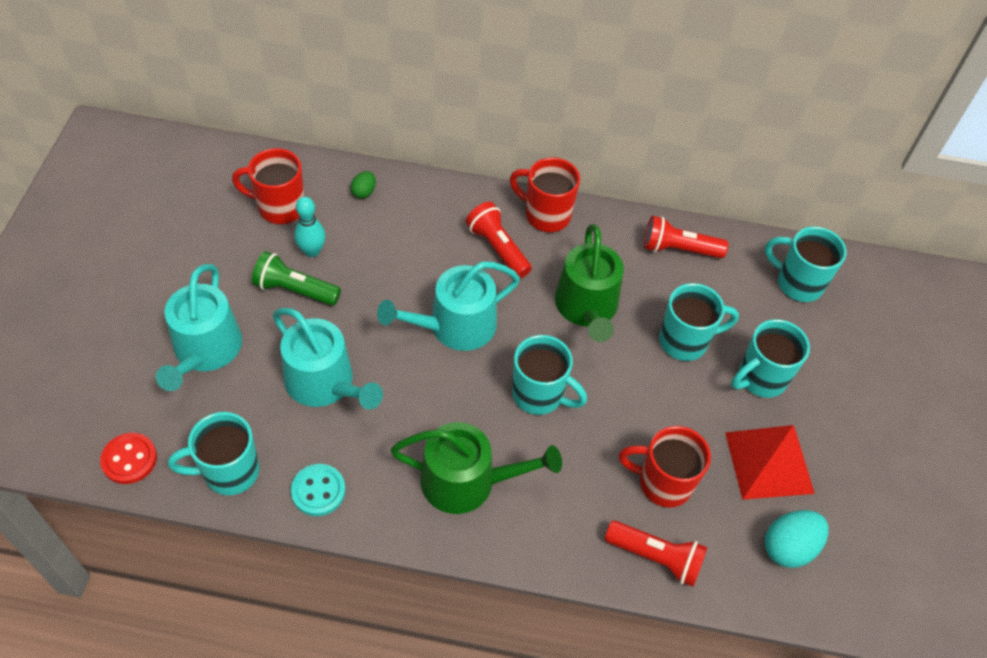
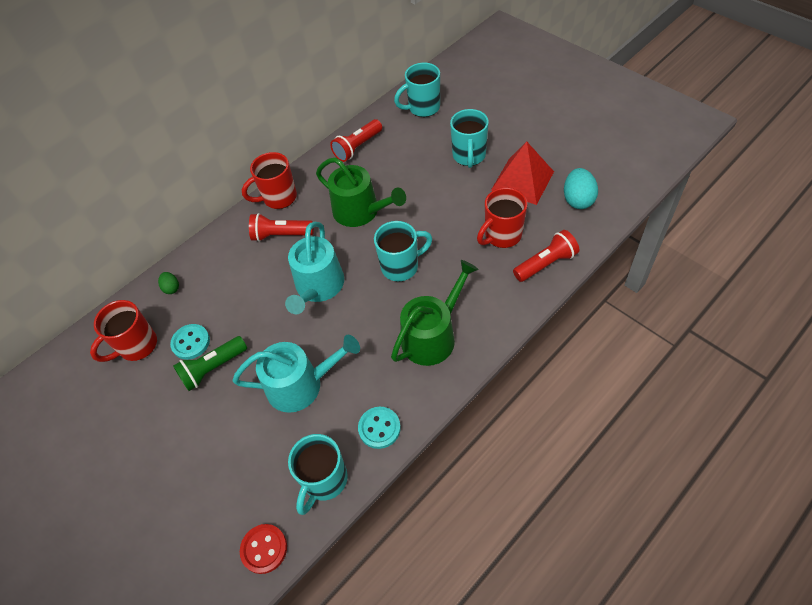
camera: 45 degrees left, 0 degrees up
turquoise watering can [156,264,242,391] -> none
turquoise bowling pin [294,197,326,257] -> turquoise button [170,324,210,360]
turquoise mug [659,283,739,361] -> none

